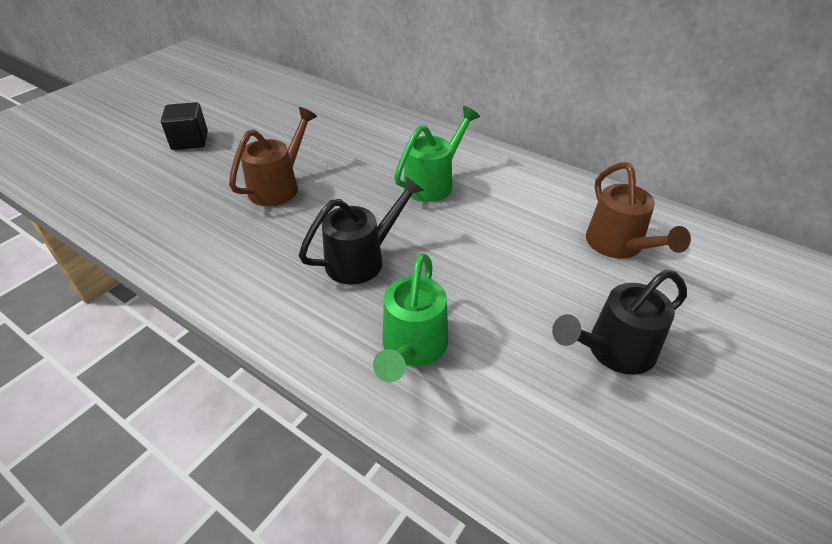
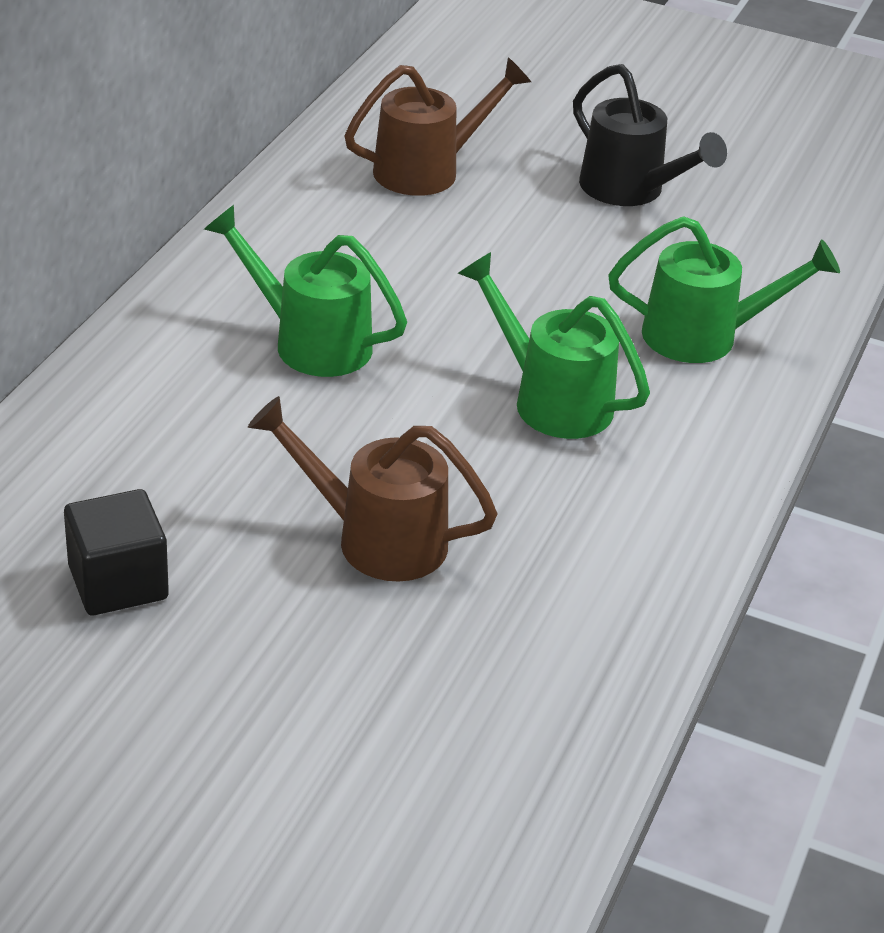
camera: 105 degrees left, 5 degrees down
black cube [161,102,208,150] -> black cube moved to [64,489,169,615]
black watering can [299,176,424,285] -> green watering can [458,252,650,439]

